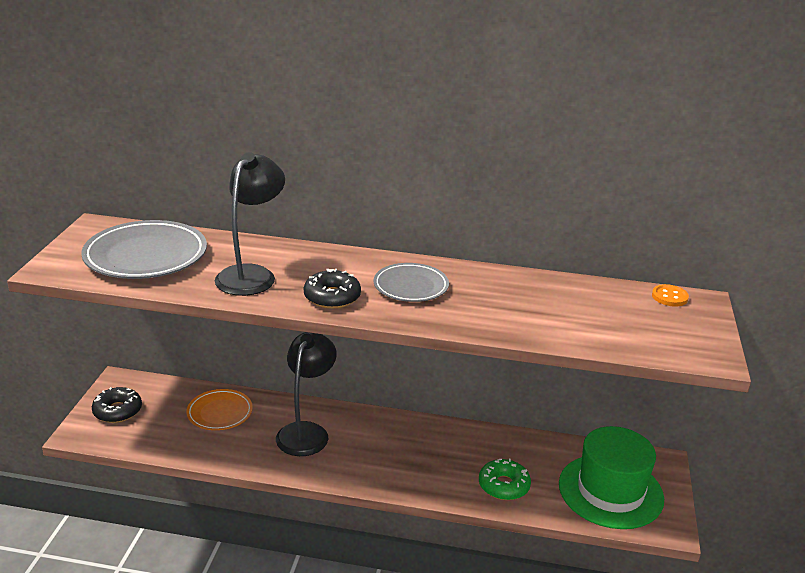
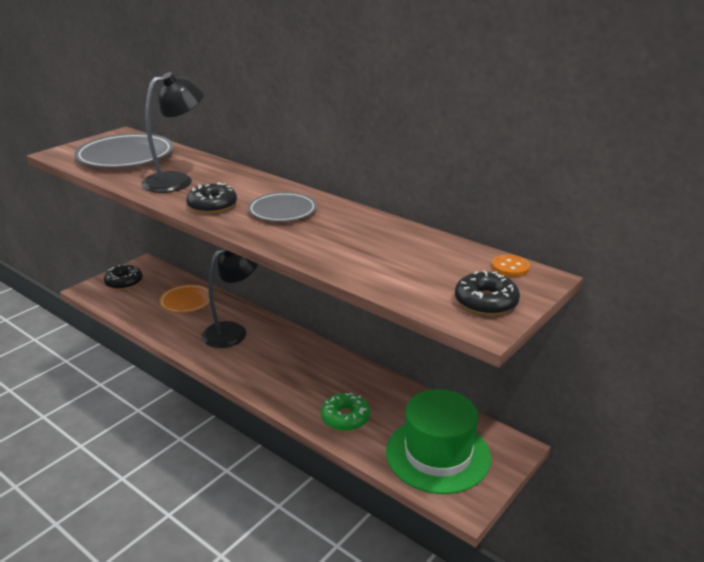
camera: 30 degrees right, 0 degrees up
none -> black donut [455,270,520,315]

